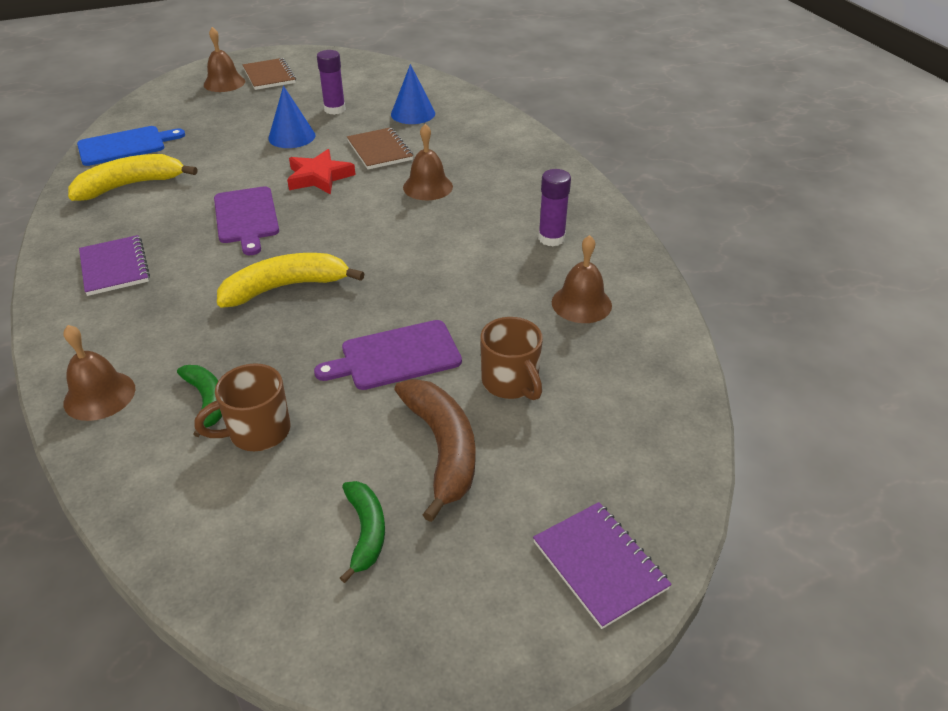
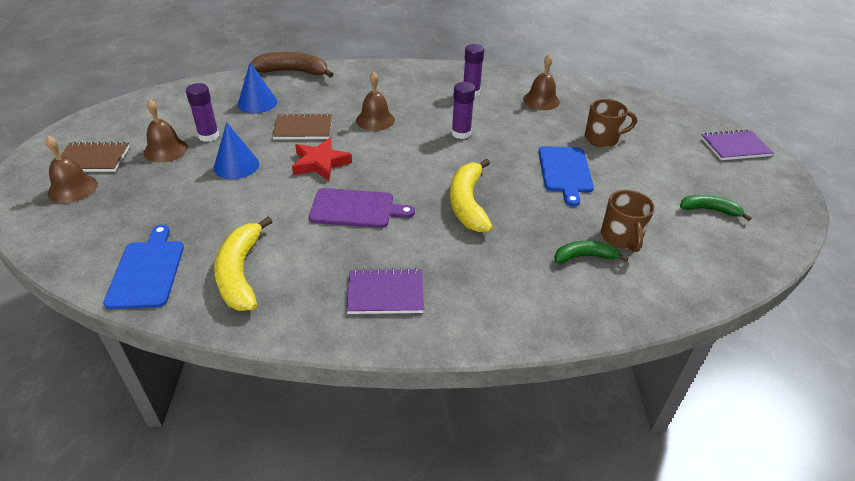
camera: 70 degrees left, 0 degrees up
brown bell [64,325,135,421] -> brown bell moved to [144,99,188,163]
purple cutting board [314,320,462,390] -> blue cutting board [539,146,594,207]
brown banana [395,379,476,522] -> brown banana moved to [248,52,334,78]
none -> purple glue stick [451,82,475,139]

